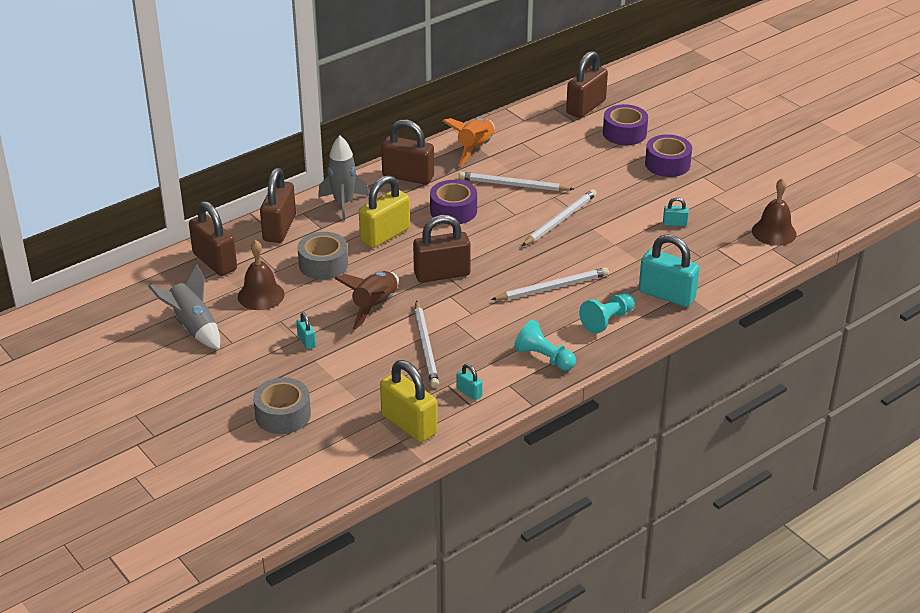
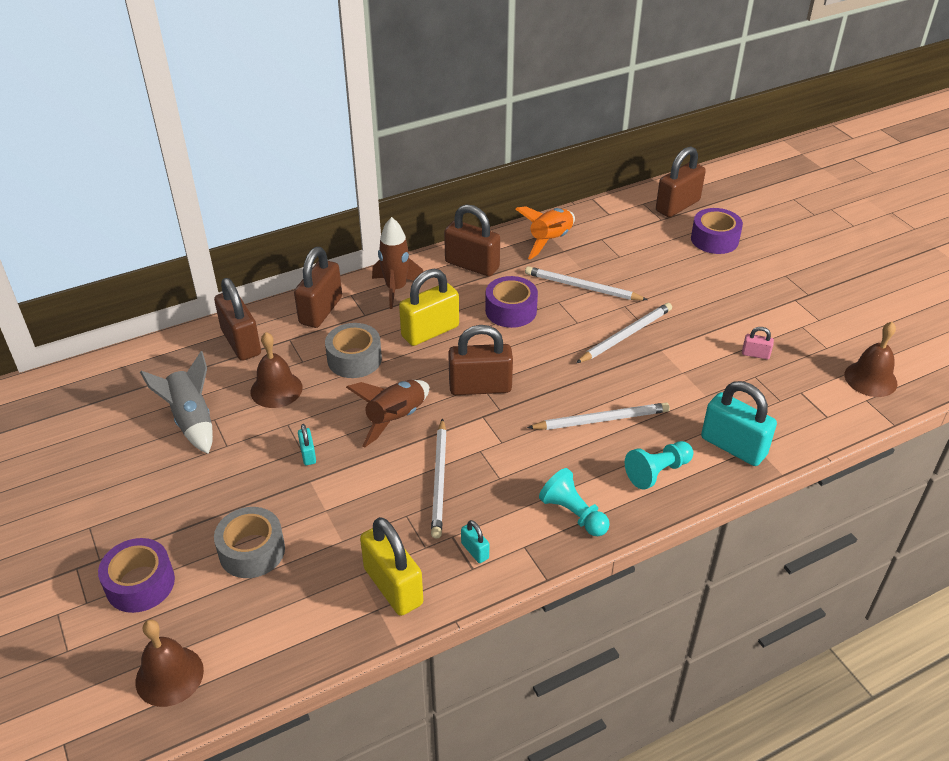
camera: 10 degrees right, 5 degrees up
grey rocket [318,136,369,221] -> brown rocket [372,217,423,309]
purple tape [645,134,692,177] -> purple tape moved to [98,538,175,613]
turquoise padlock [663,197,689,226] -> pink padlock [742,327,774,359]
none -> brown bell [136,620,204,707]

